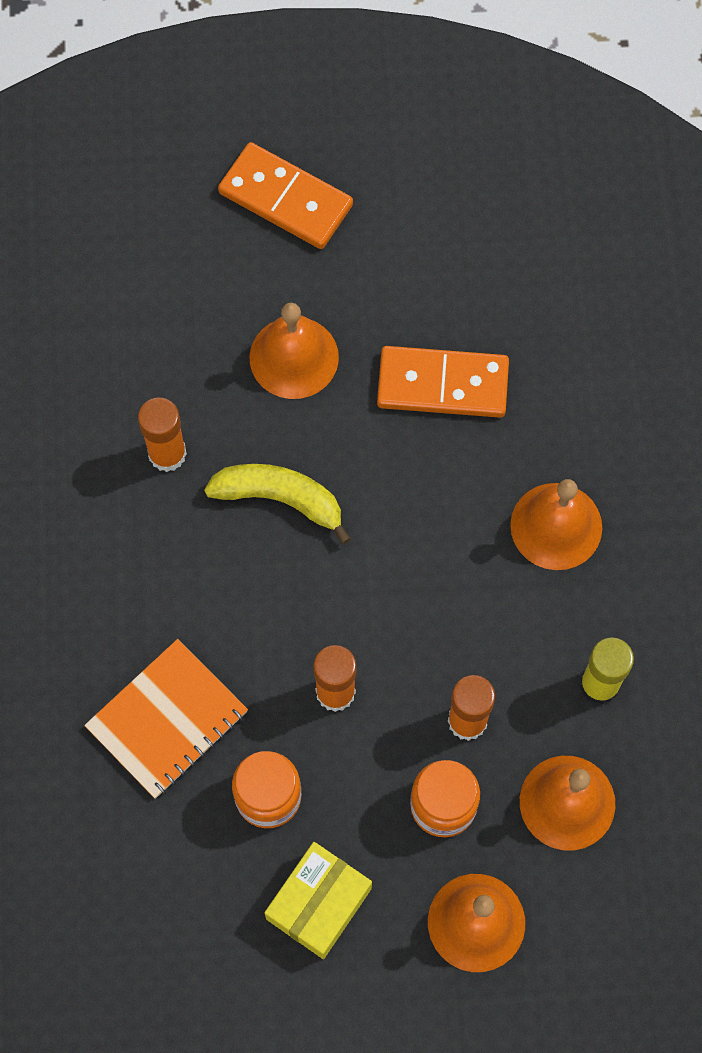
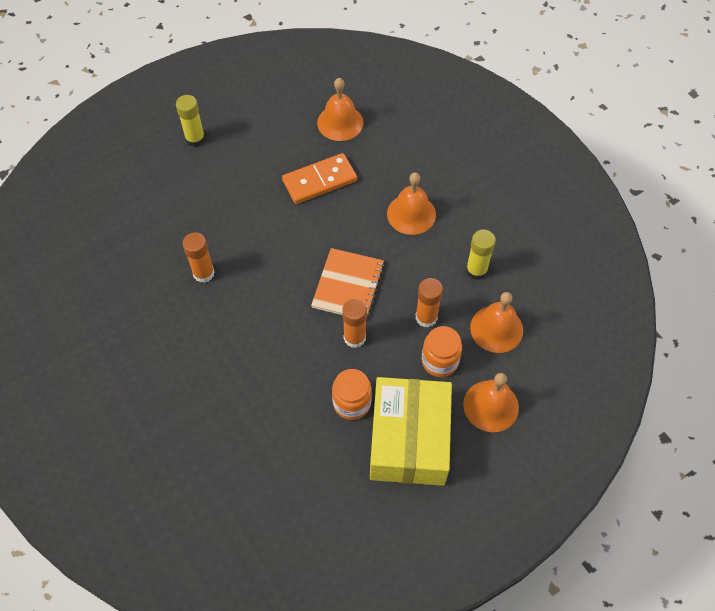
camera: 30 degrees left, 10 degrees down
orange notebook [84,639,248,799] -> orange notebook moved to [311,248,384,319]
yellow banana [204,464,351,544] -> none
orange domino [218,142,353,249] -> yellow glue stick [176,95,205,147]
orange bell [250,303,339,399] -> orange bell moved to [317,78,363,141]
yellow box [264,842,372,959] -> yellow box [370,377,452,486], size x1.80

